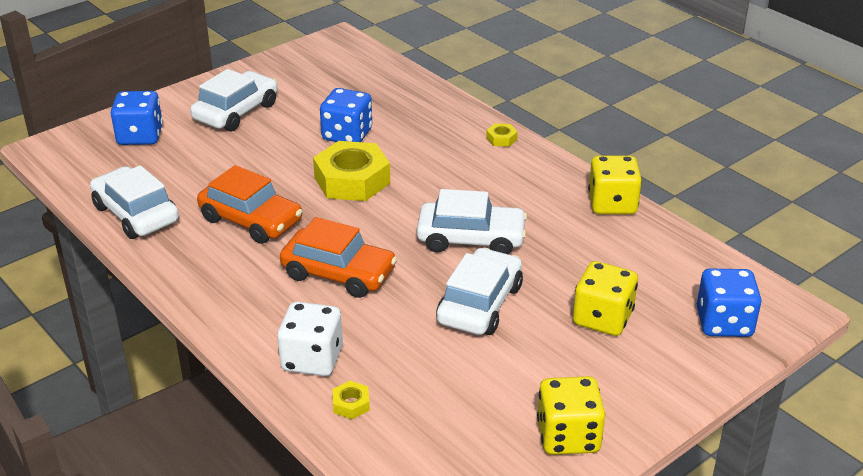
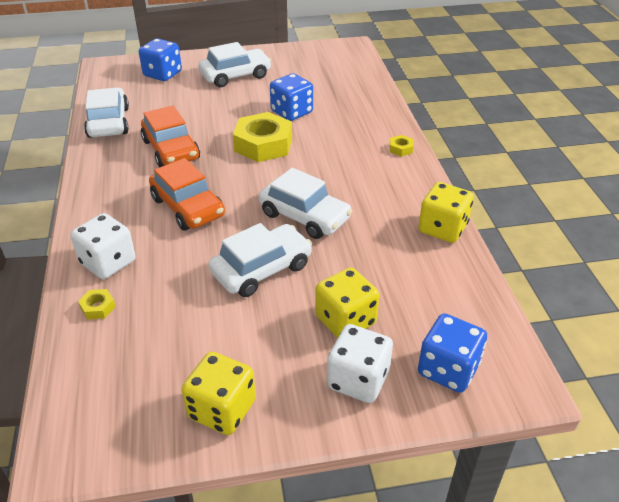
camera: 30 degrees right, 5 degrees up
none -> white dice [327,324,393,403]

